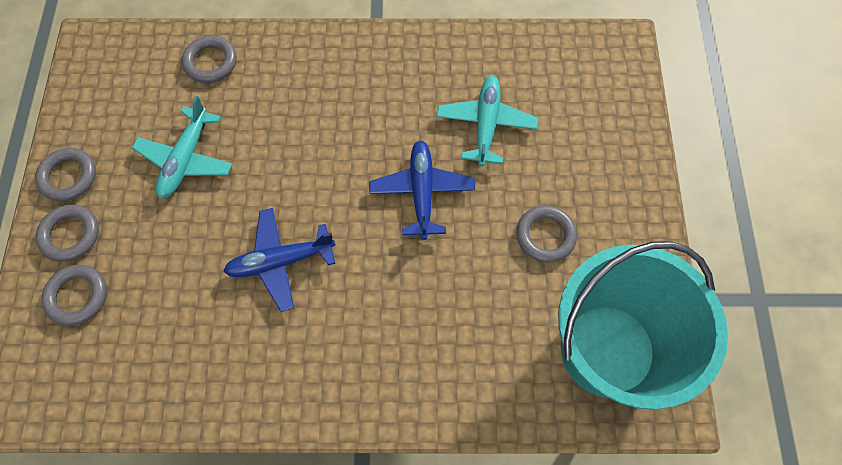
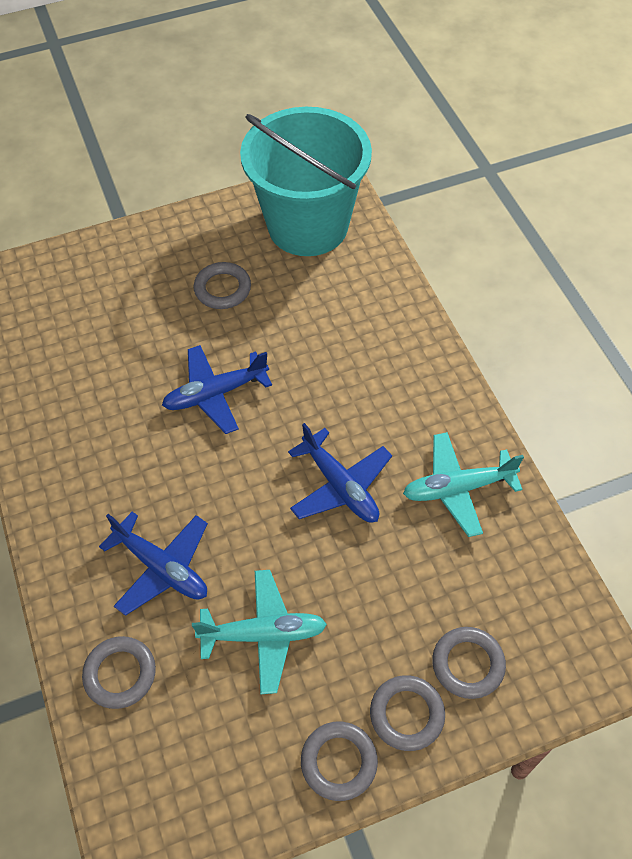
camera: 110 degrees left, 10 degrees down
turquoise plane [436,76,538,166] -> turquoise plane moved to [403,432,524,537]
none -> blue plane [99,512,208,616]

